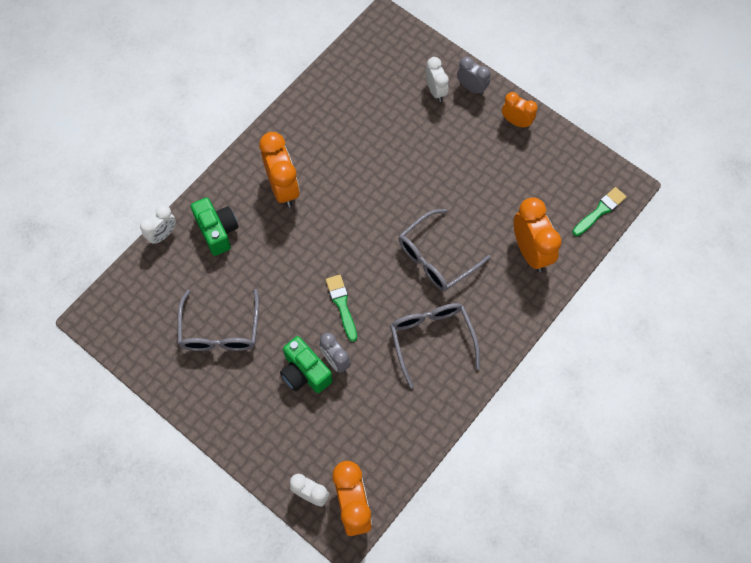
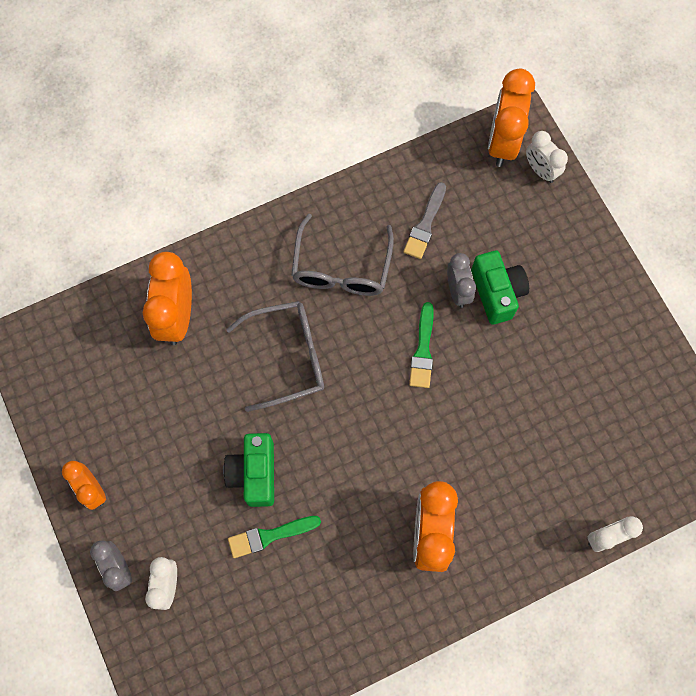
camera: 155 degrees left, 5 degrees up
grey glasses [178,289,259,351] -> none
green camera [191,197,239,256] -> green camera moved to [223,433,274,507]
green brush [572,187,626,236] -> green brush moved to [228,516,321,558]
none -> grey brush [403,182,446,259]

